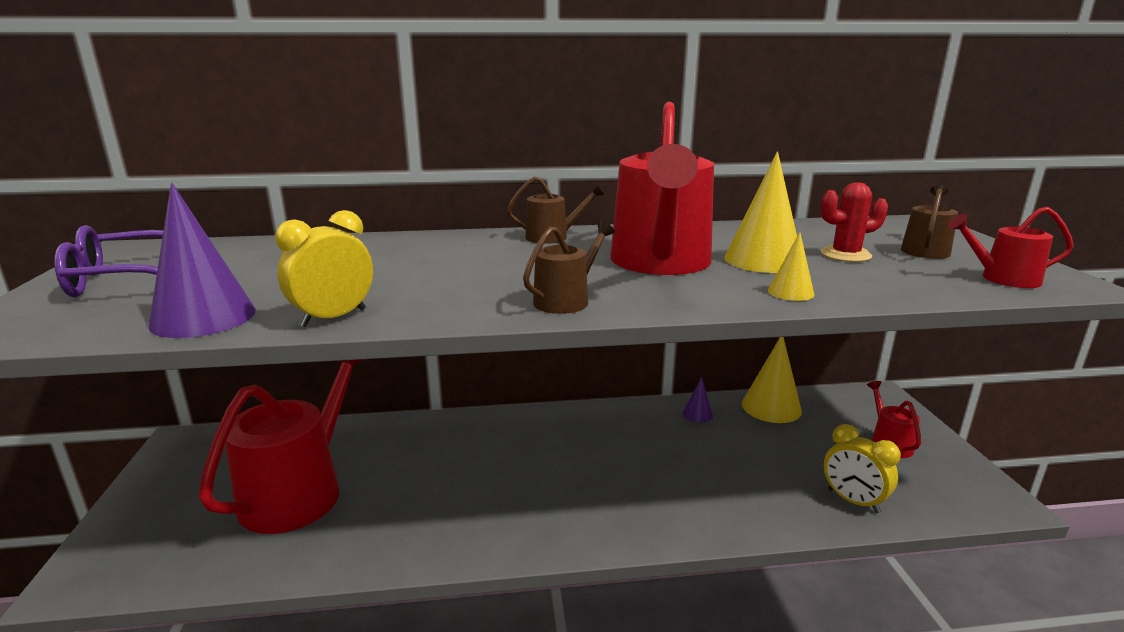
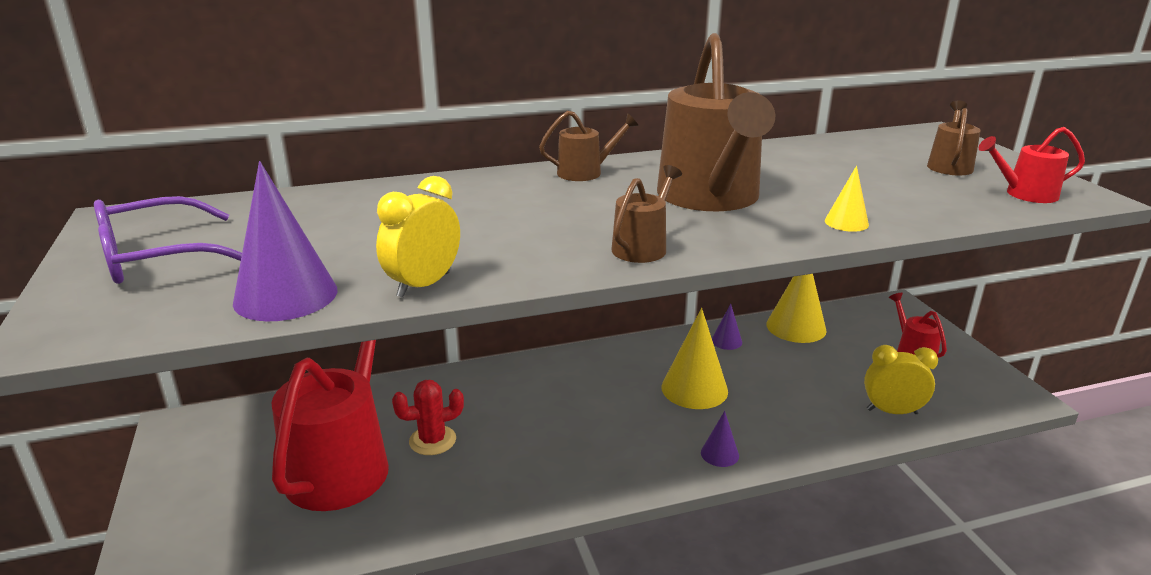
camera: 10 degrees left, 5 degrees up
red watering can [610,102,714,275] -> brown watering can [657,33,775,211]
yellow cone [725,151,797,273] -> yellow cone moved to [661,308,728,409]
red cactus [821,182,888,262] -> red cactus moved to [392,380,464,455]
yellow clock [824,424,901,513] -> yellow clock turned 150 degrees clockwise [864,345,938,414]
none -> purple cone [701,411,739,467]

